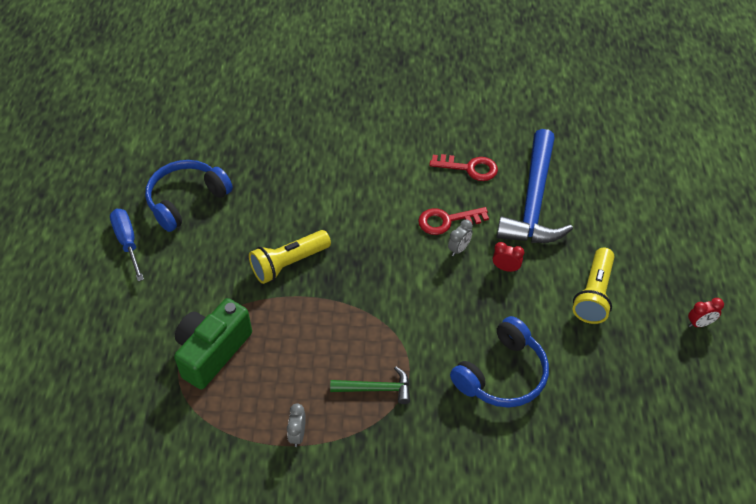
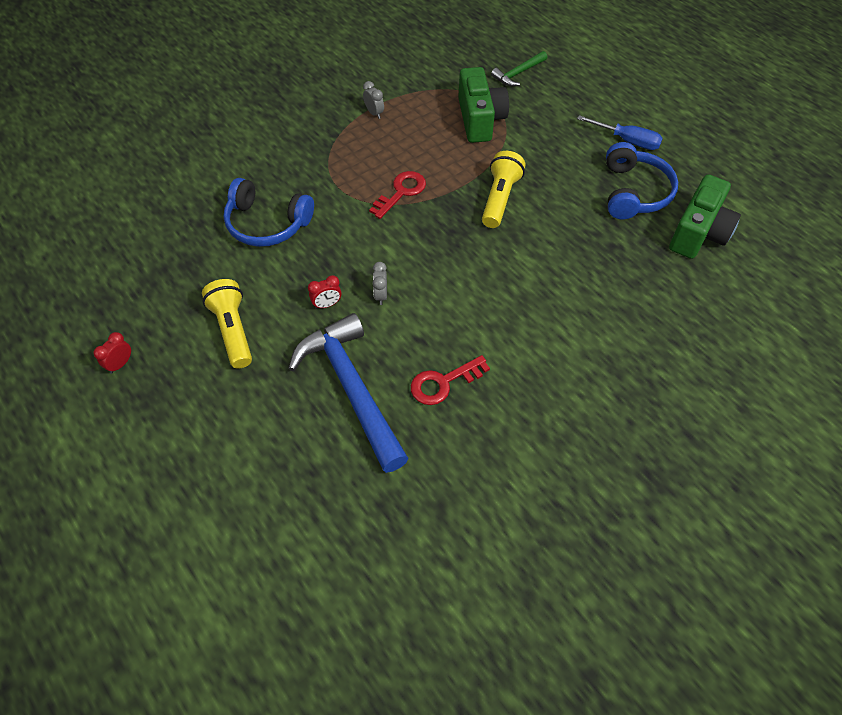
camera: 140 degrees right, 5 degrees up
green hammer [330,367,410,404] -> green hammer moved to [491,51,547,86]
red key [418,207,489,235] -> red key moved to [369,171,426,219]
blue headphones [450,316,549,408] -> blue headphones turned 75 degrees counterclockwise [223,178,314,247]
none -> green camera [669,174,741,259]

